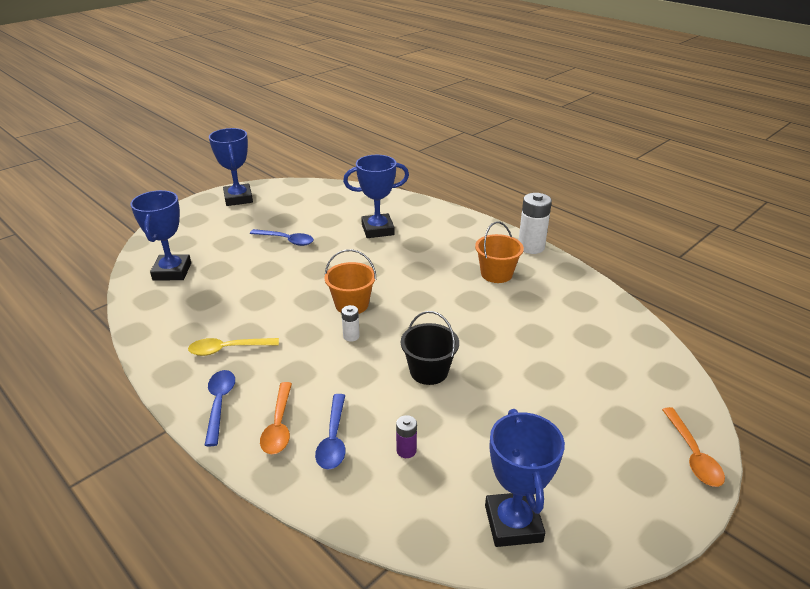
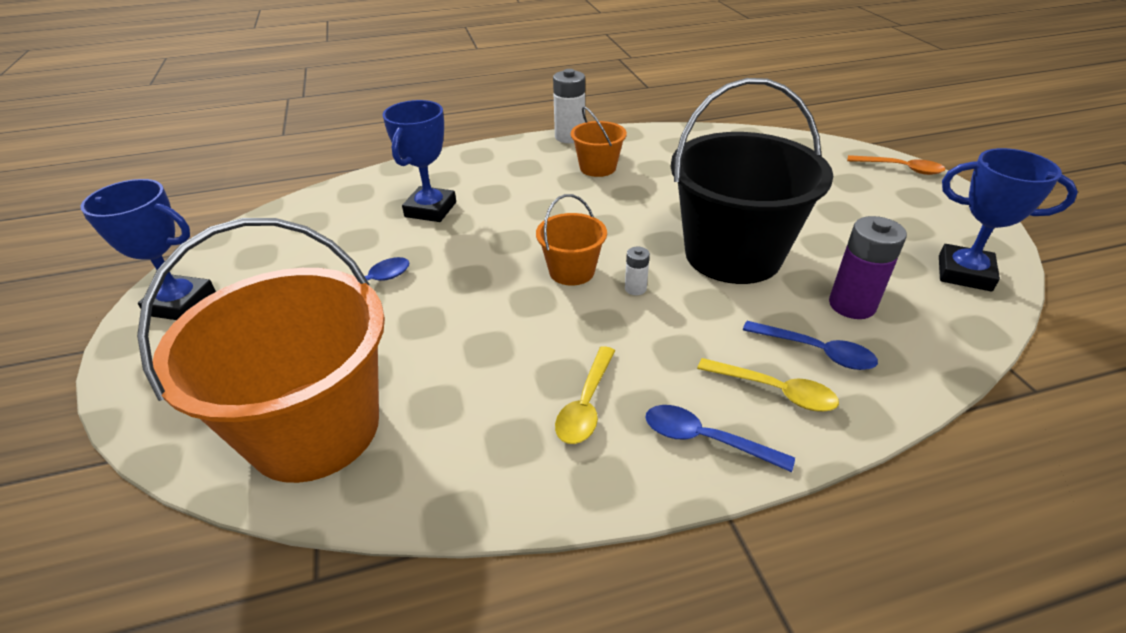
camera: 60 degrees left, 5 degrees up
blue trophy [130,190,191,281] -> orange bucket [137,218,385,483]
orange spoon [260,382,292,454] -> yellow spoon [697,358,839,412]
purple battery [396,415,417,458] -> purple battery [829,216,907,319], size x1.97
black bucket [401,311,459,385] -> black bucket [671,78,833,284], size x2.13

